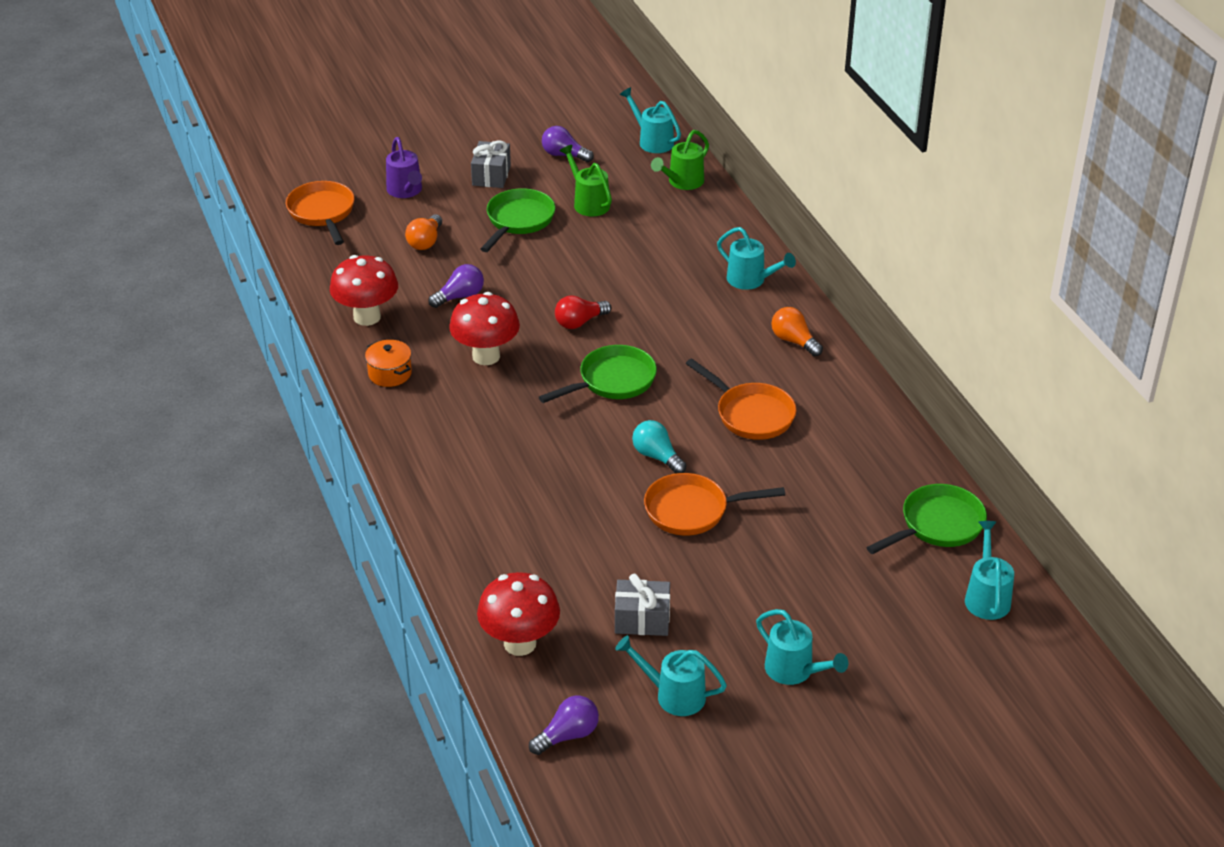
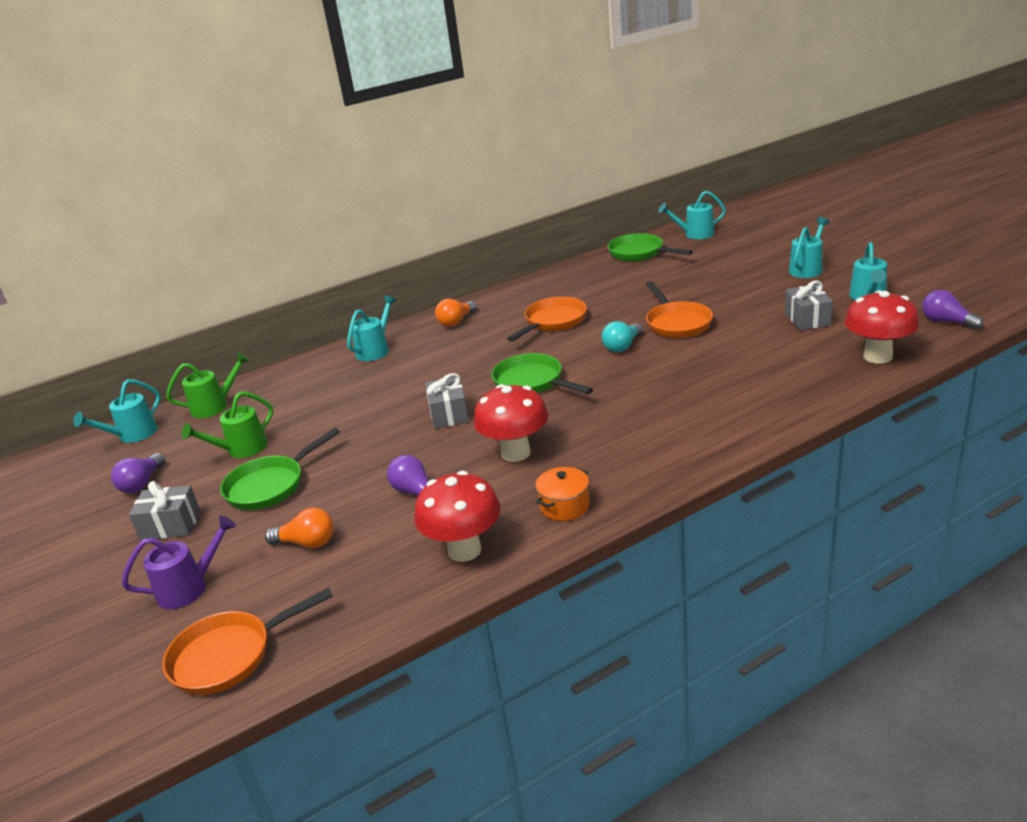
camera: 95 degrees left, 10 degrees down
green pan [480,188,555,252] -> green pan turned 60 degrees counterclockwise [220,428,340,510]
red light bulb [555,296,612,329] -> grey gift [425,373,469,429]
green watering can [651,130,709,190] -> green watering can turned 60 degrees counterclockwise [166,352,250,418]

